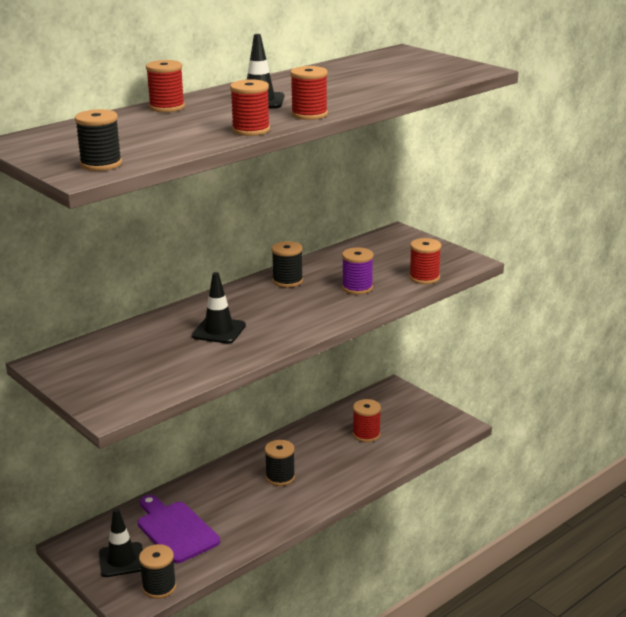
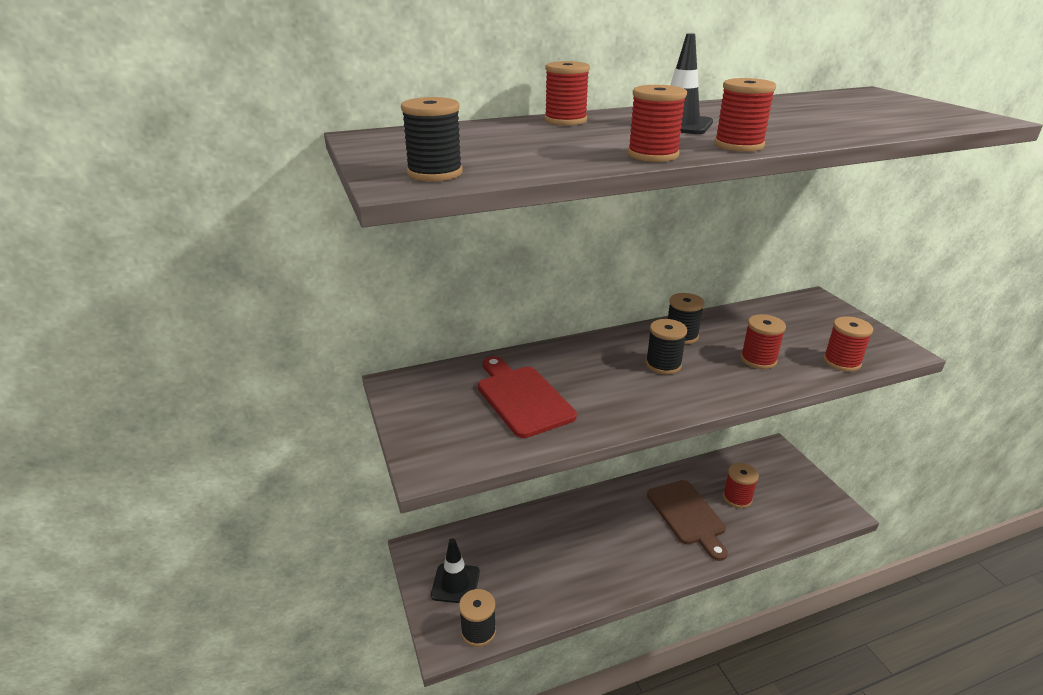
camera: 20 degrees right, 5 degrees up
purple cutting board [138,495,220,563] -> none
black traffic cone [192,272,246,344] -> none
black spool [265,440,295,486] -> black spool moved to [646,319,687,374]
purple spool [342,247,373,295] -> red spool [741,314,786,369]
none -> red cutting board [478,356,577,438]
none -> brown cutting board [647,480,728,561]

